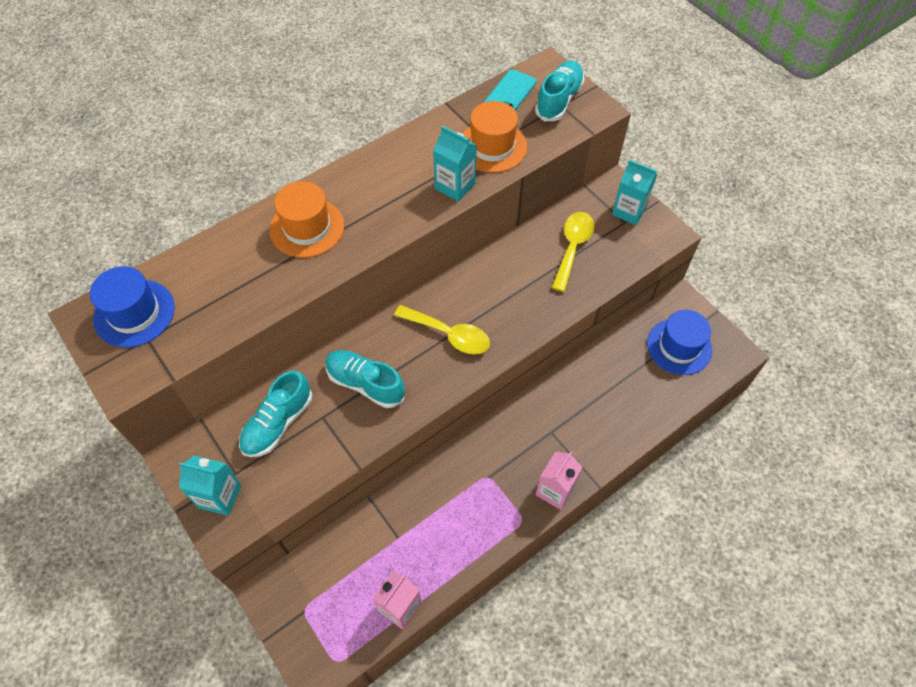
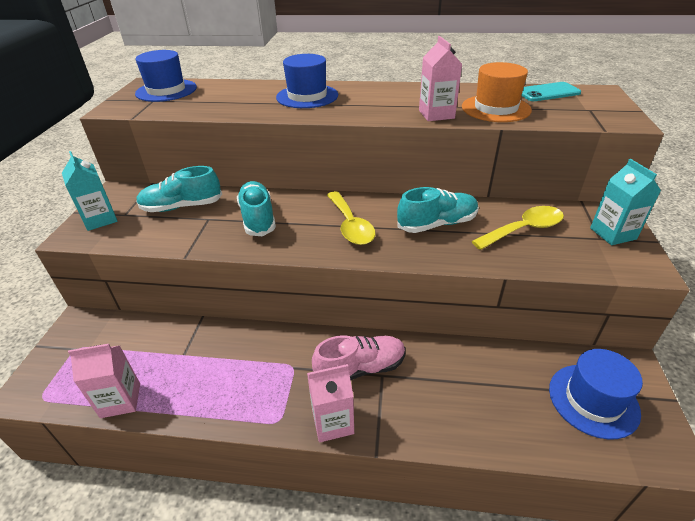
camera: 45 degrees right, 20 degrees down
orange hat [270,181,344,258] -> blue hat [276,54,338,108]
turquoise carton [433,126,477,202] -> pink carton [419,36,462,121]
turquoise shoe [535,61,585,121] -> turquoise shoe moved to [397,187,479,233]
none -> pink shoe [312,335,405,380]

